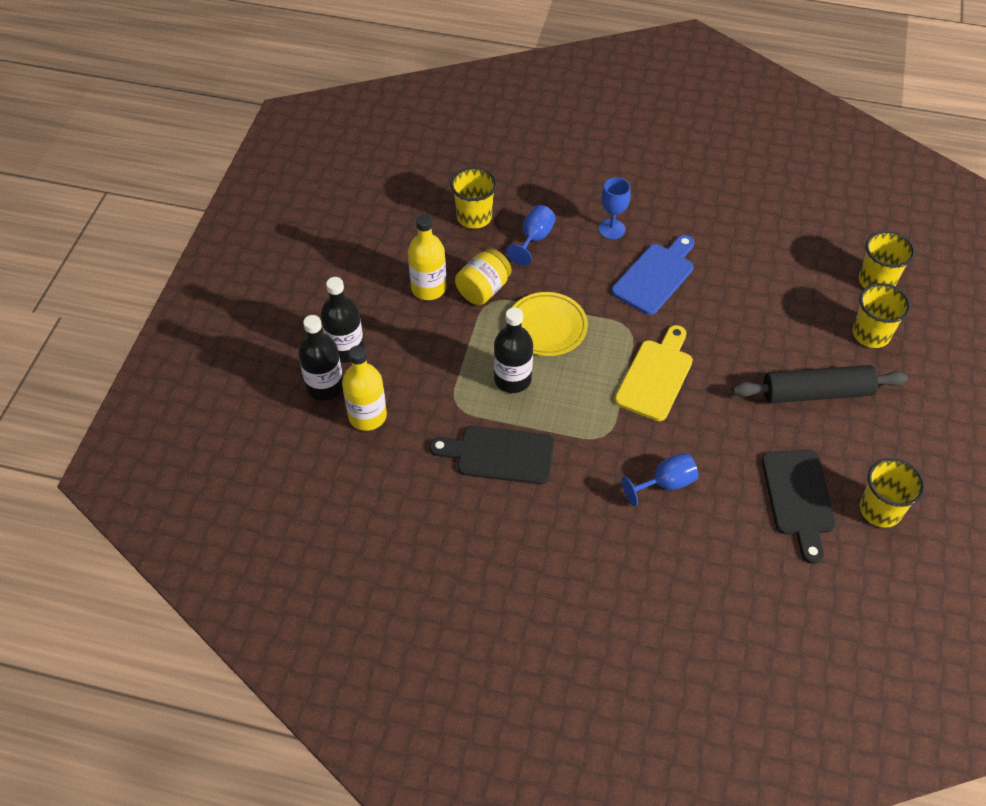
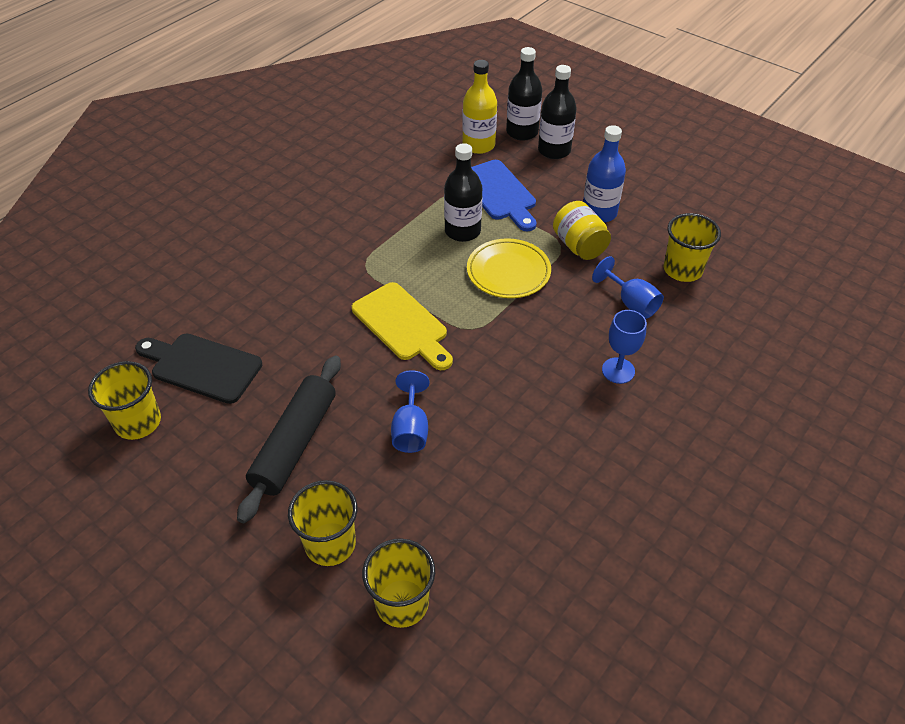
camera: 115 degrees right, 5 degrees down
yellow bottle [408,214,447,300] -> blue bottle [583,125,626,223]
black cutting board [429,426,554,485] -> none
blue cutting board [612,235,694,315] -> blue cutting board moved to [471,160,537,231]
blue goblet [622,453,699,506] -> blue goblet moved to [391,370,429,453]

